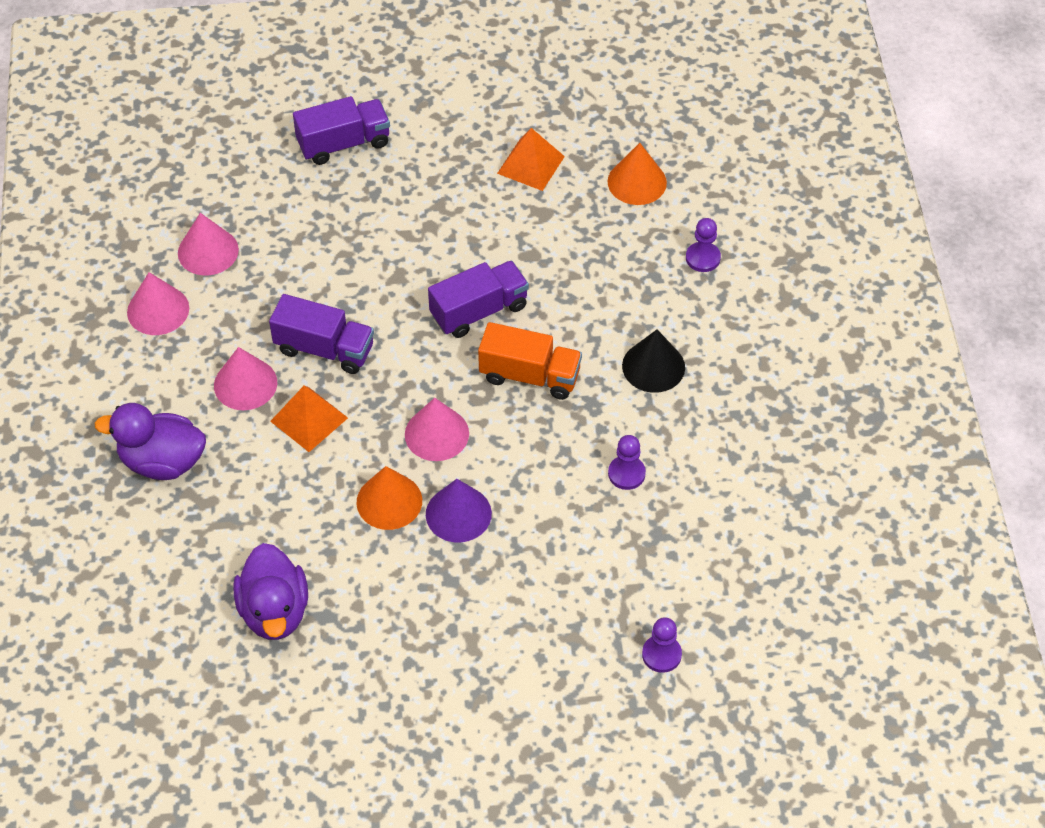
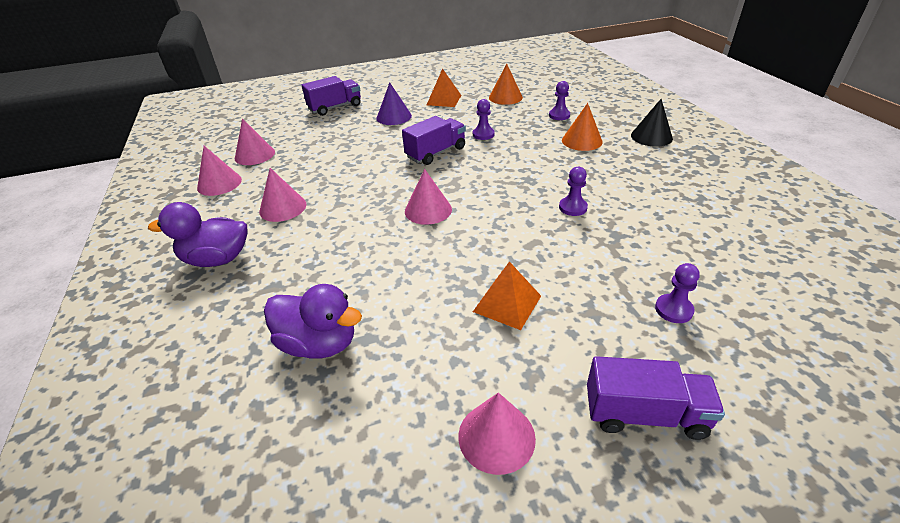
camera: 10 degrees left, 15 degrees down
purple duck [233,543,308,640] -> purple duck turned 45 degrees counterclockwise [264,284,362,359]
purple truck [269,294,374,374] -> purple truck moved to [587,356,725,440]
orange pyramid [270,385,348,452] -> orange pyramid moved to [473,261,541,330]
orange cone [356,466,422,530] -> orange cone moved to [562,103,603,151]
purple cone [426,479,492,542] -> purple cone moved to [376,82,412,125]
orange truck [478,322,582,400] -> none
black cone [622,330,685,393] -> black cone moved to [631,99,673,147]
none -> pink cone [458,393,536,475]
none -> purple pawn [473,99,495,140]

